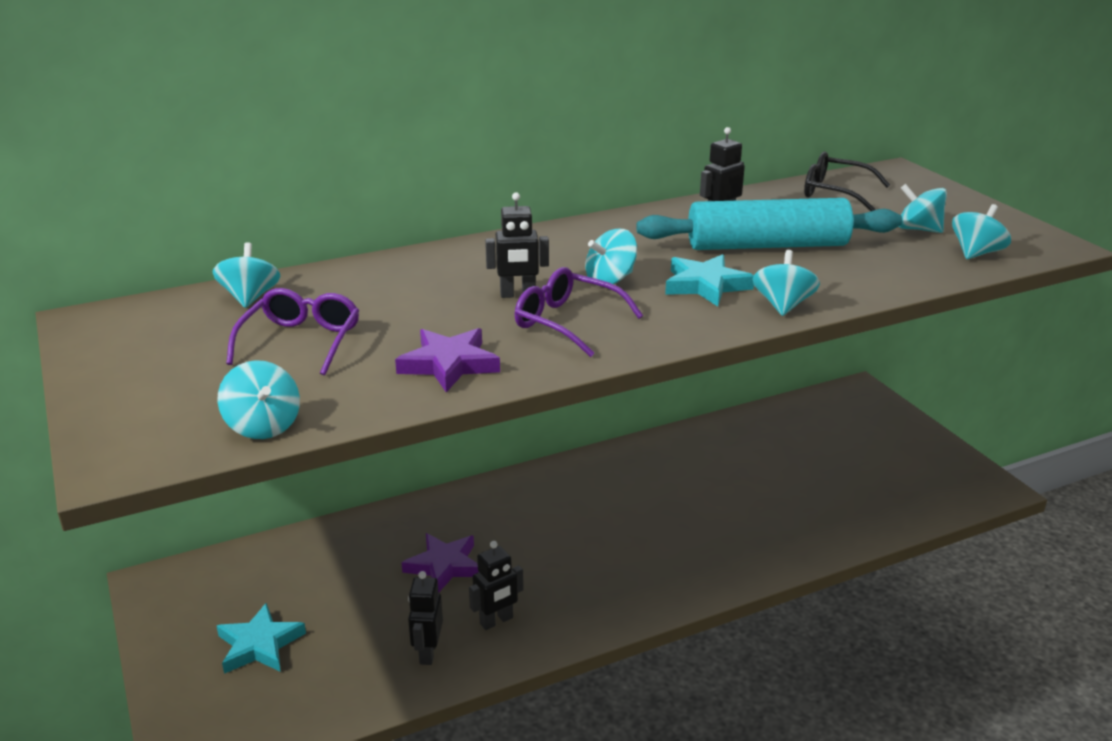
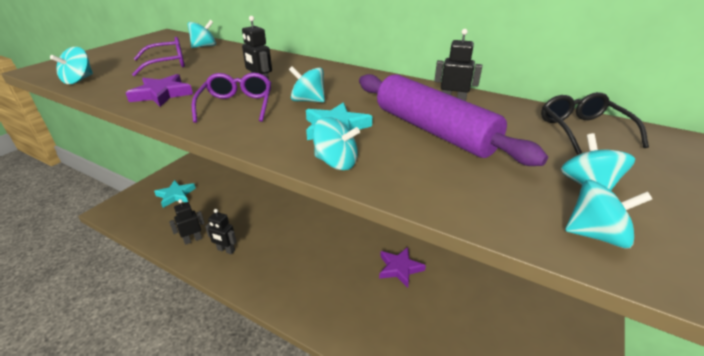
camera: 55 degrees right, 5 degrees up
purple star [401,533,479,593] -> purple star moved to [379,247,426,288]
turquoise rolling pin [636,198,902,250] -> purple rolling pin [359,74,548,166]
turquoise spinning top [753,250,820,316] -> turquoise spinning top turned 45 degrees clockwise [313,117,360,170]

